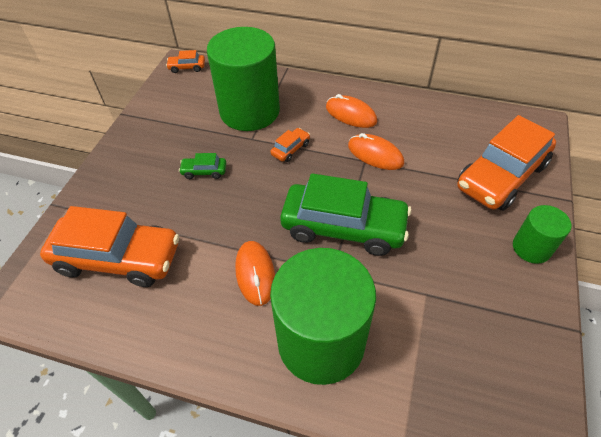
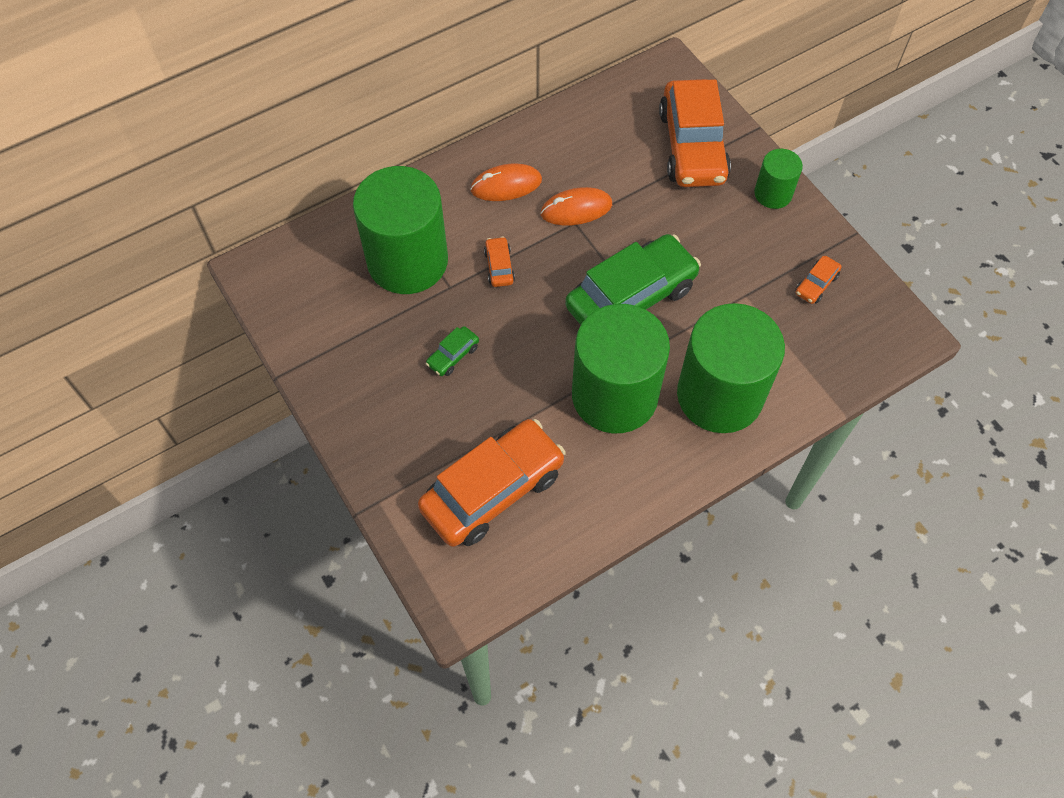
camera: 50 degrees left, 10 degrees up
orange car [166,50,205,73] -> orange car moved to [796,256,841,304]
orange mouse [235,241,275,306] -> green cylinder [572,304,670,433]

